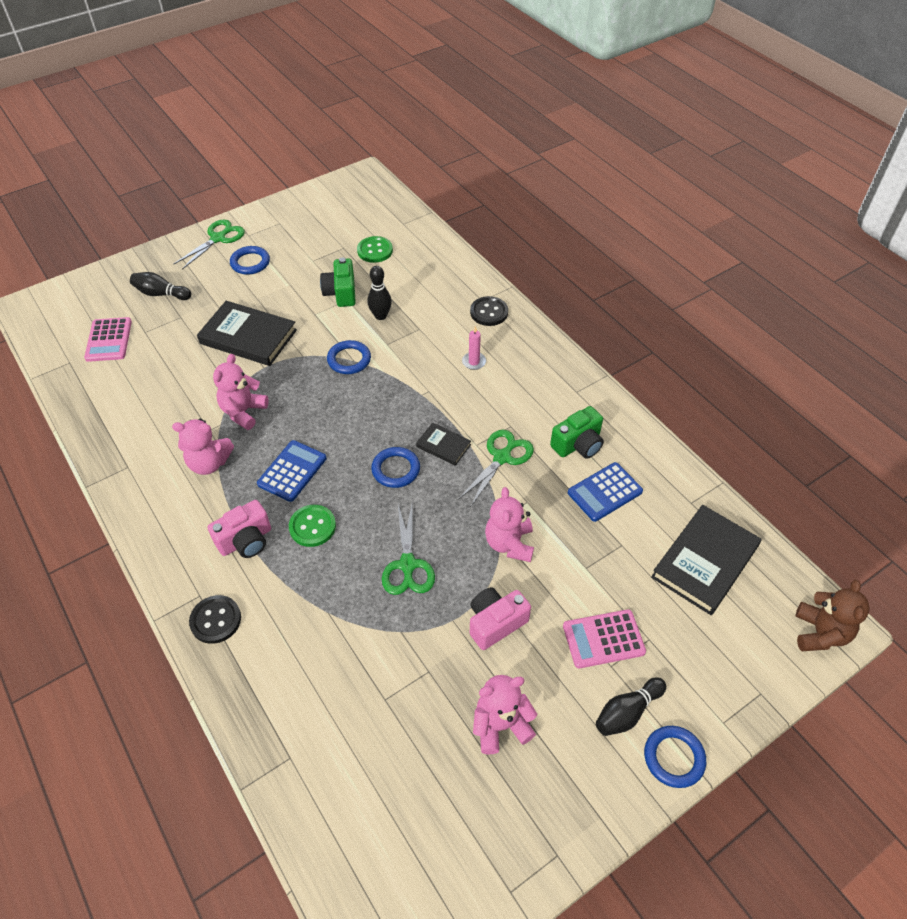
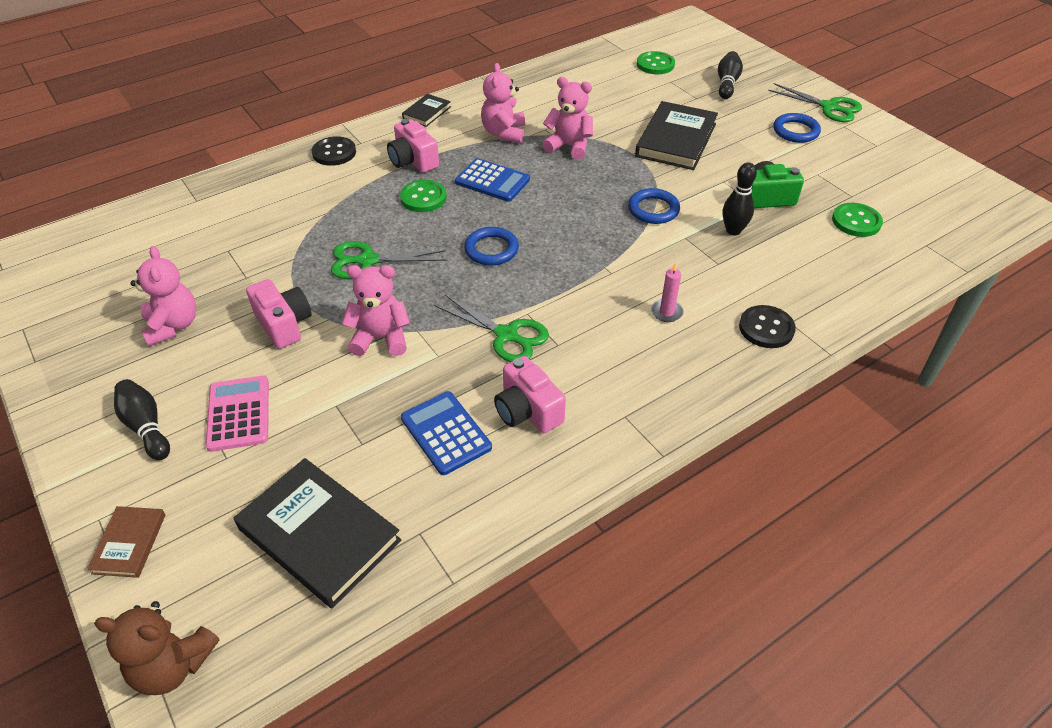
camera: 90 degrees right, 5 degrees down
pink calculator [84,317,132,362] -> green button [637,51,675,74]
black book [416,423,471,466] -> black book moved to [402,94,451,127]
green camera [550,406,604,459] -> pink camera [494,356,566,433]
blue ring [644,726,706,788] -> none
none -> brown book [87,506,165,578]

